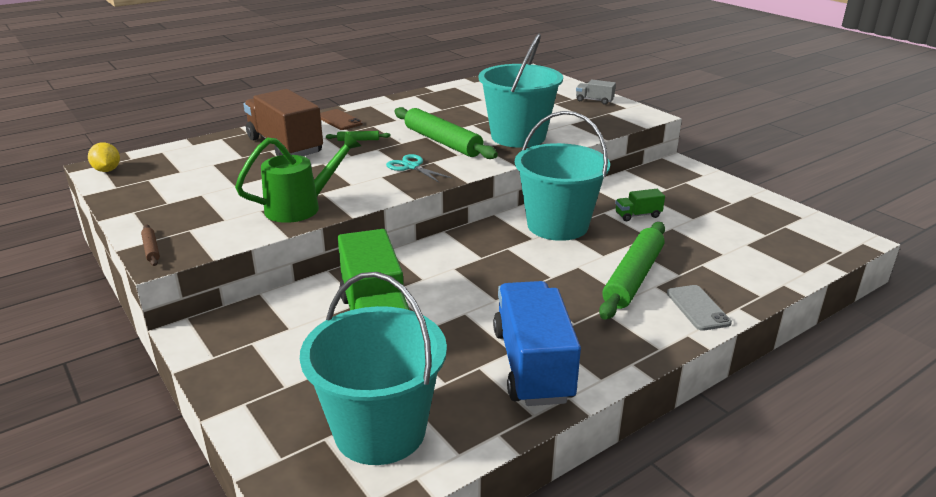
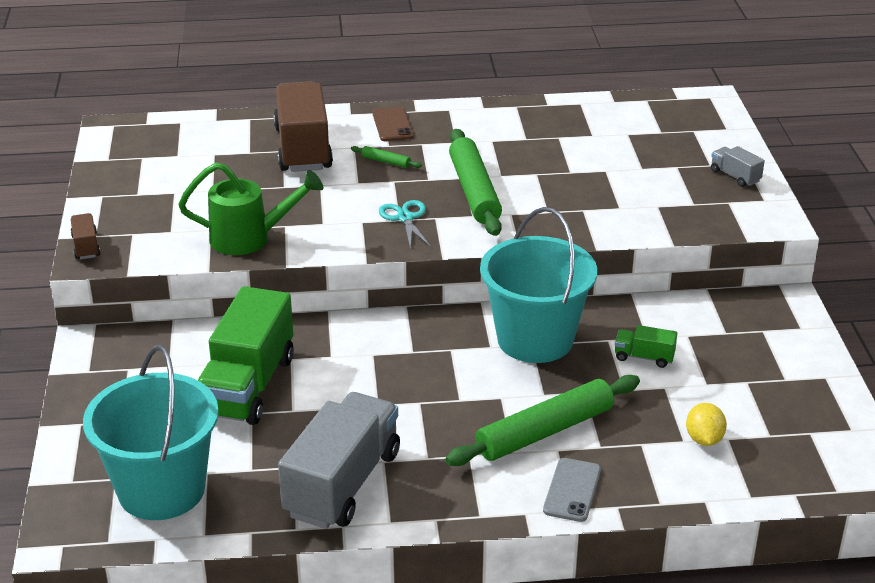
camera: 30 degrees right, 5 degrees up
yellow lemon [88,142,120,172] -> yellow lemon moved to [686,403,727,446]
brown rolling pin [141,225,160,266] -> brown truck [71,213,101,259]
turquoise bucket [478,34,563,148] -> none
blue truck [493,281,581,406] -> grey truck [278,392,400,529]

